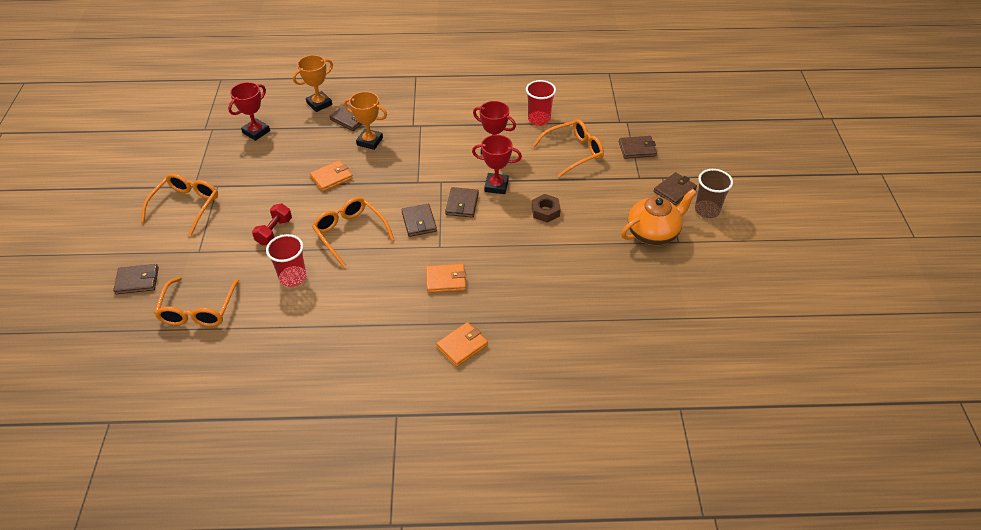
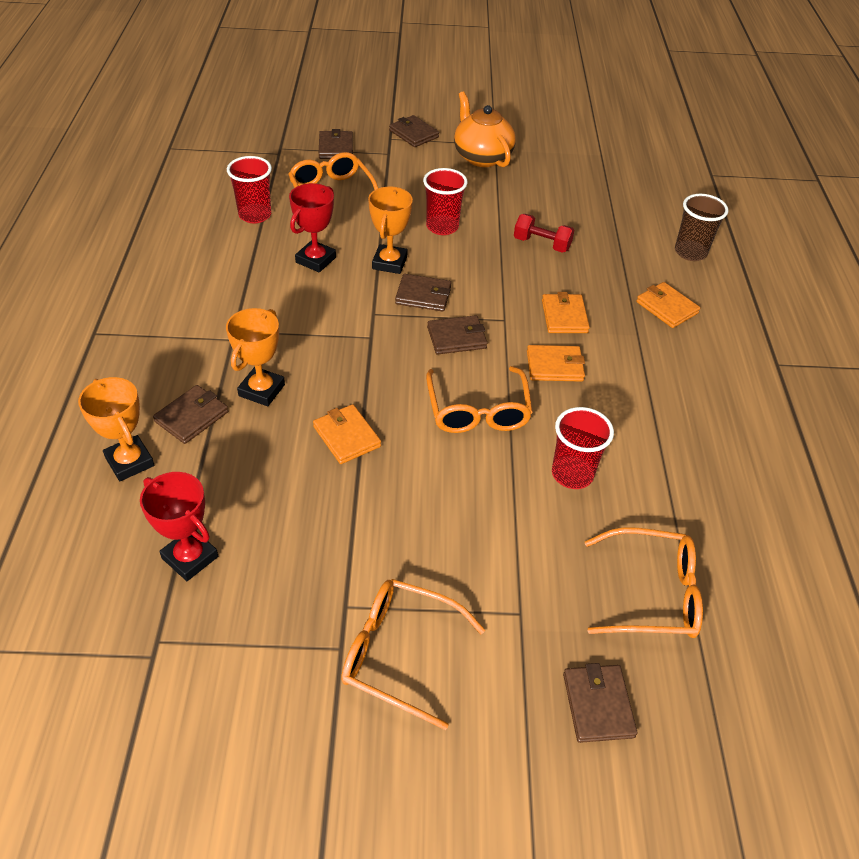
camera: 90 degrees left, 0 degrees up
red dumbbell [252,203,292,246] -> red dumbbell moved to [514,214,575,253]
orange glasses [312,197,394,267] -> orange glasses turned 60 degrees counterclockwise [426,366,533,433]
red trophy [472,135,522,194] -> orange trophy [368,187,413,274]
brown nut [532,194,561,223] -> red cup [423,168,468,235]
brown cup [695,169,733,218] -> brown cup moved to [675,194,728,261]
none -> orange wallet [527,345,585,382]

